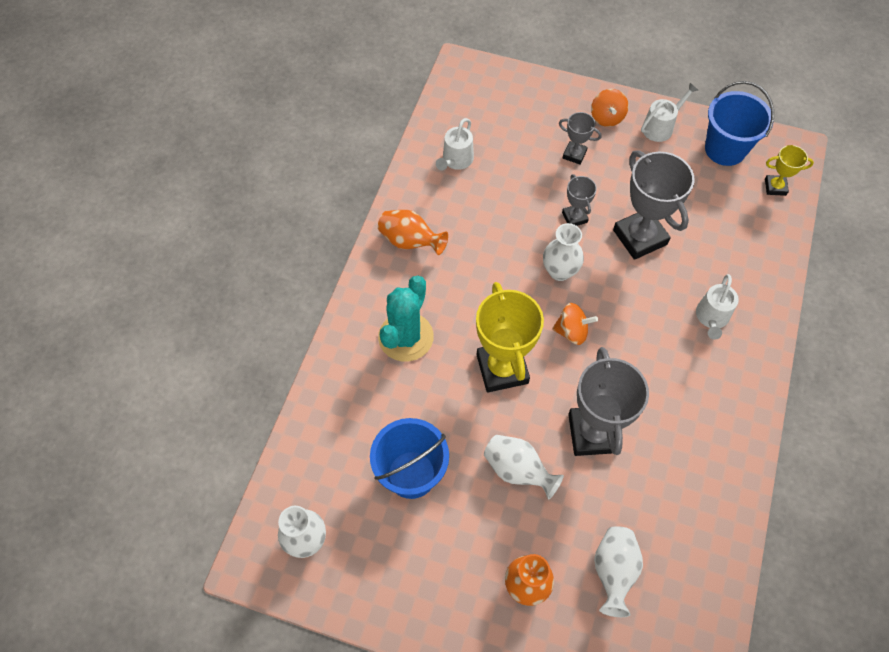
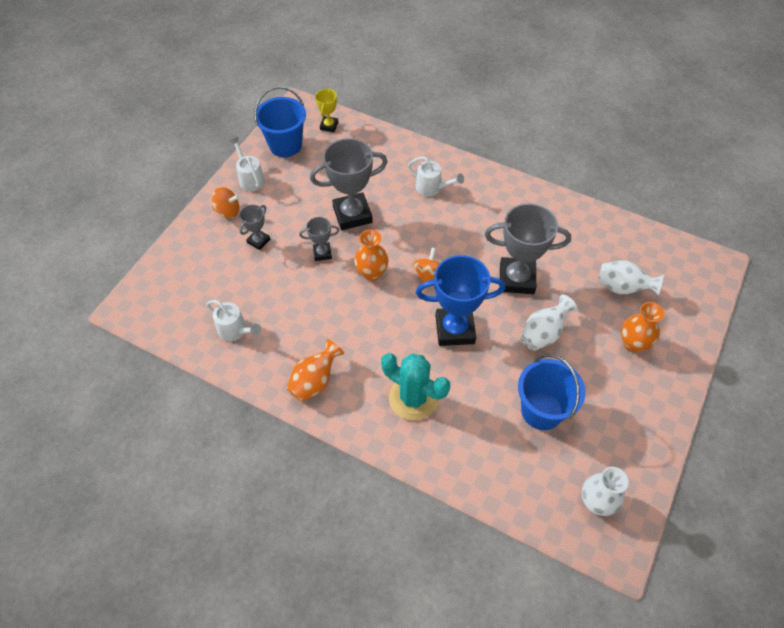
camera: 80 degrees left, 5 degrees down
yellow trophy [476,282,544,392] -> blue trophy [416,255,505,346]
white vase [543,223,584,281] -> orange vase [354,229,389,281]

